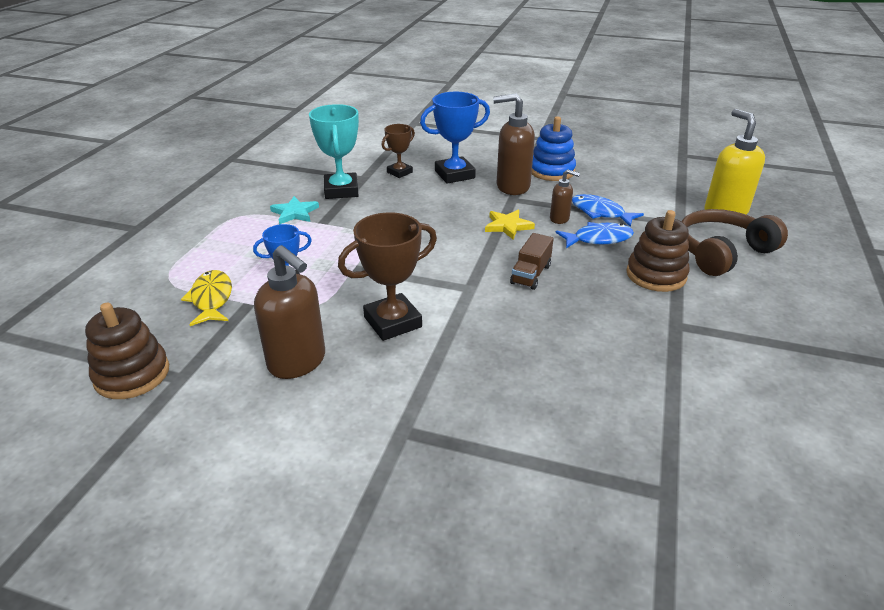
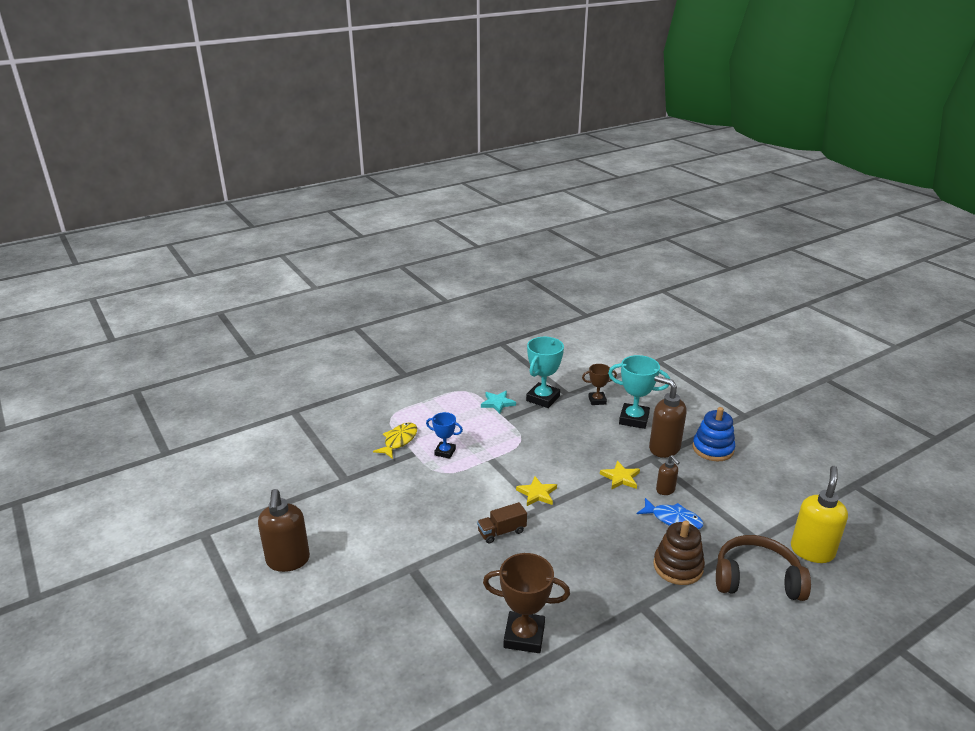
camera: 40 degrees right, 5 degrees down
brown stacking toy [85,303,169,399] -> none
brown soap dispenser [254,245,325,379] -> brown soap dispenser moved to [258,489,310,572]
brown trophy [338,212,437,341] -> brown trophy moved to [483,553,570,653]
blue trophy [420,92,490,184] -> turquoise trophy [608,355,670,429]
brown truck [510,233,554,290] -> brown truck moved to [477,502,527,543]
blue fish [572,194,644,227] -> none
none -> yellow star [516,476,557,506]

